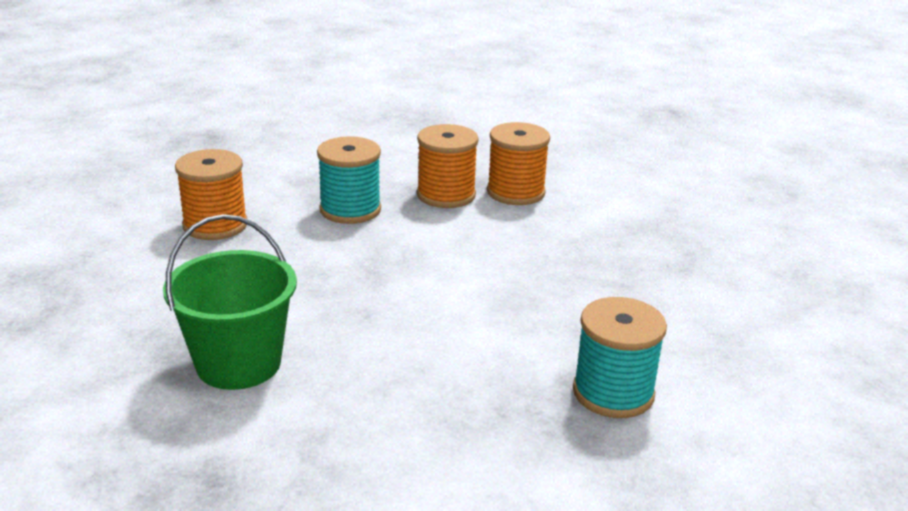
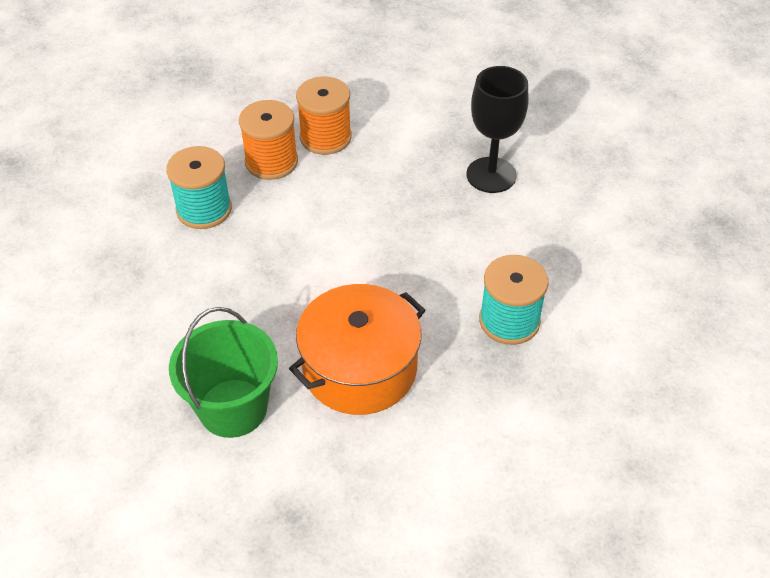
camera: 25 degrees left, 20 degrees up
orange spool [175,149,247,240] -> none
none -> orange pot [289,284,426,415]
none -> black goblet [466,66,529,193]

